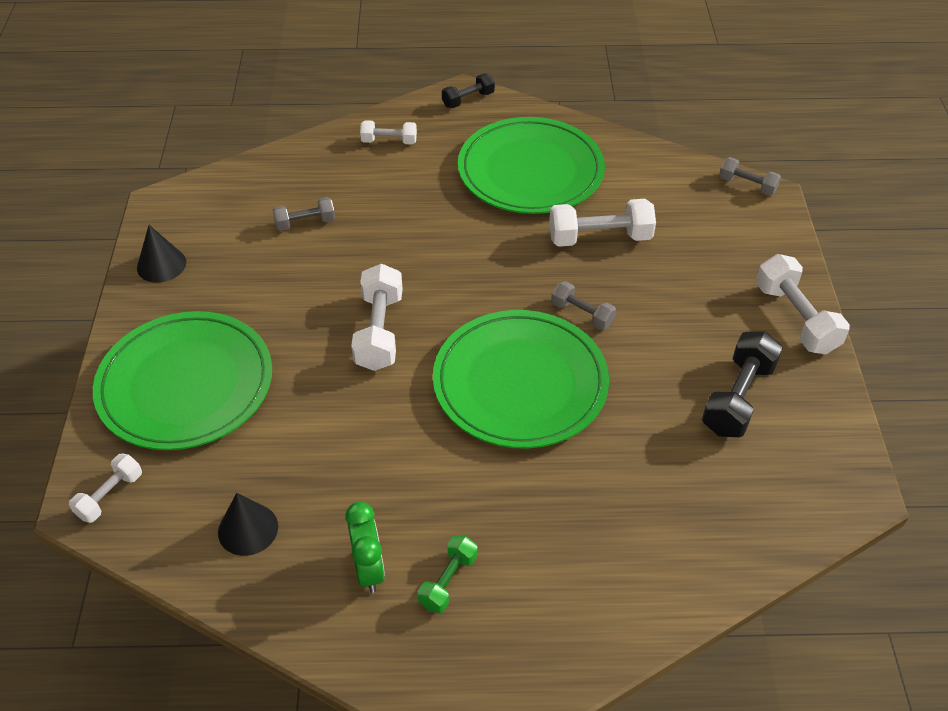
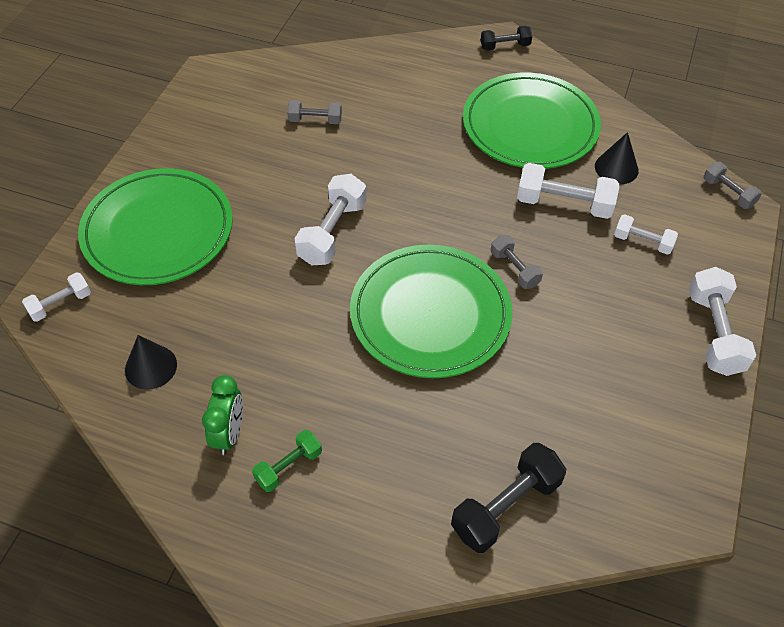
camera: 20 degrees right, 5 degrees up
black cone [137,225,186,283] -> black cone moved to [595,132,638,184]
white dumbbell [360,120,417,145] -> white dumbbell moved to [614,214,678,255]
black dumbbell [702,331,783,437] -> black dumbbell moved to [451,443,566,553]

